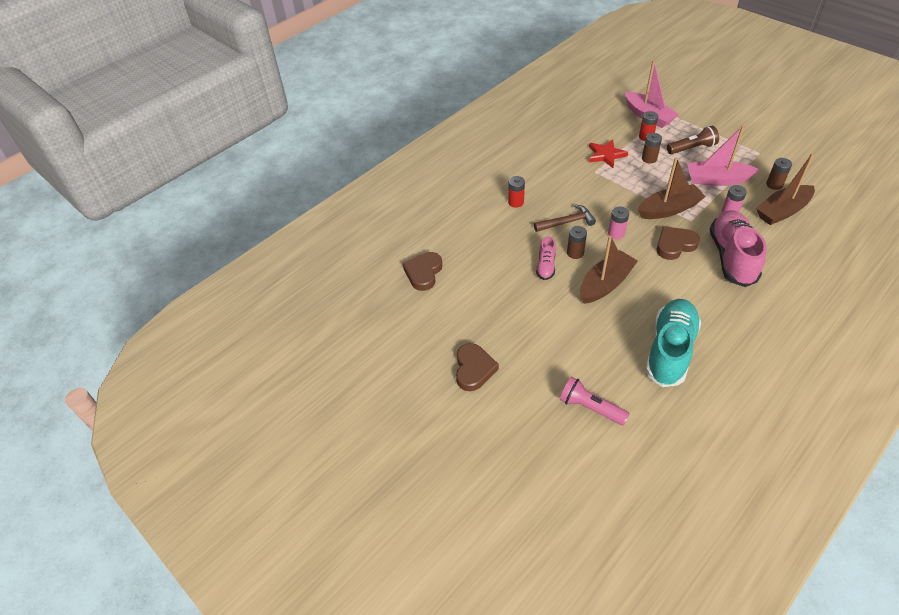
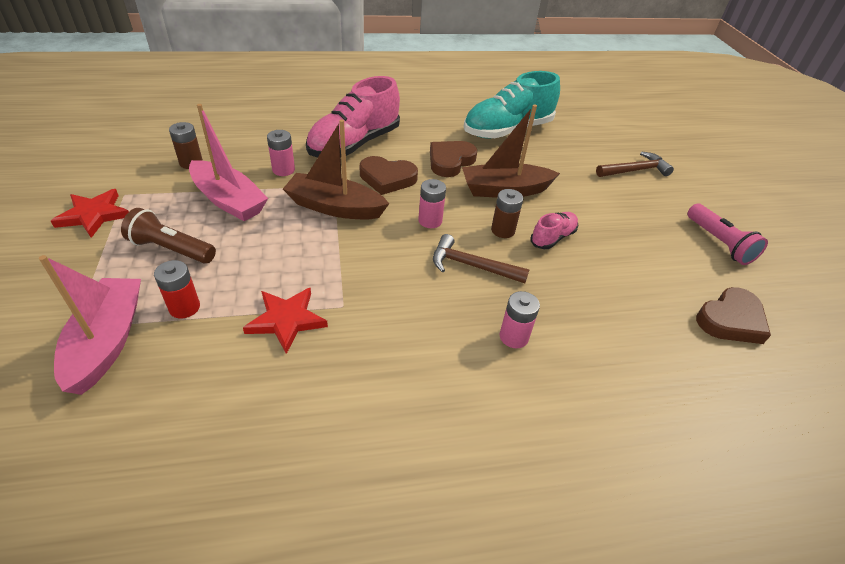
camera: 150 degrees left, 5 degrees down
brown heart [456,343,499,391] -> brown heart moved to [430,141,477,177]
red battery [508,176,525,208] -> pink battery [500,291,540,348]
pink flashlight [560,376,630,426] -> pink flashlight moved to [687,204,768,265]
brown battery [642,133,662,164] -> none
brown boat [756,153,815,225] -> none
none -> red star [51,189,129,238]
none -> brown hammer [596,151,674,177]

